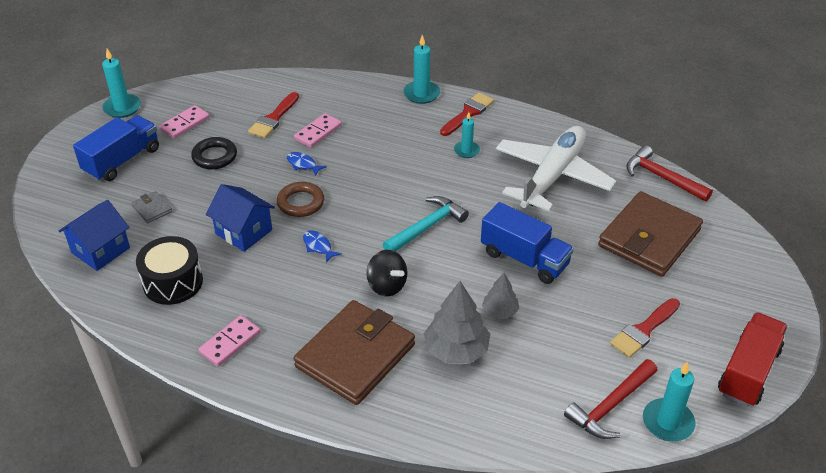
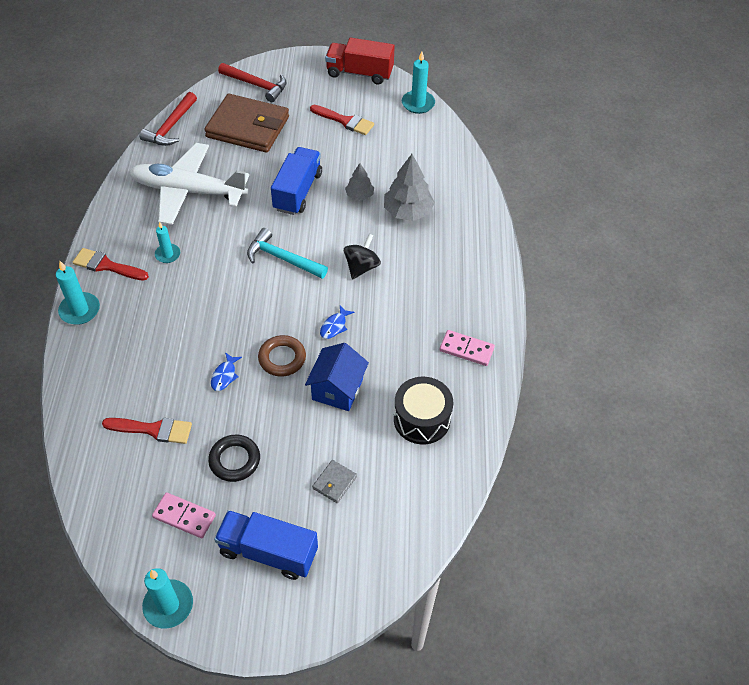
camera: 110 degrees left, 10 degrees up
blue house [59,200,130,271] -> none
pink domino [294,113,342,148] -> none
brown wallet [294,300,415,405] -> none
red hammer [564,359,658,439] -> red hammer moved to [218,63,287,102]

